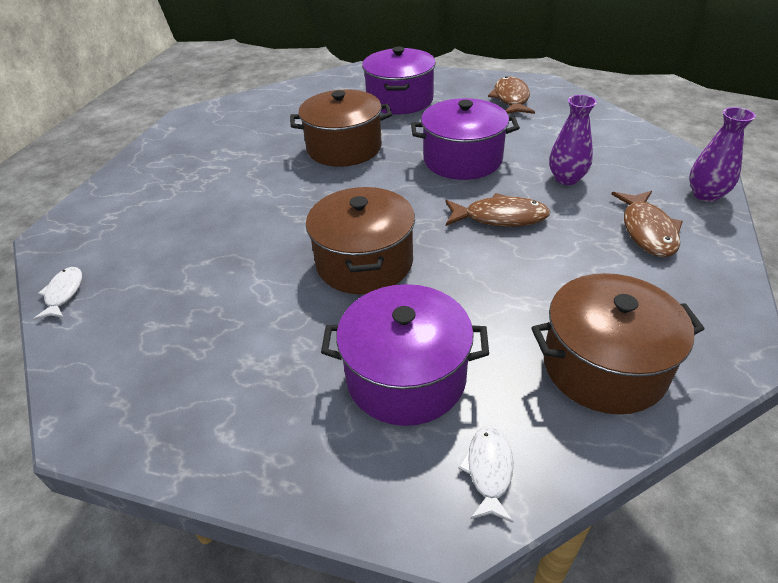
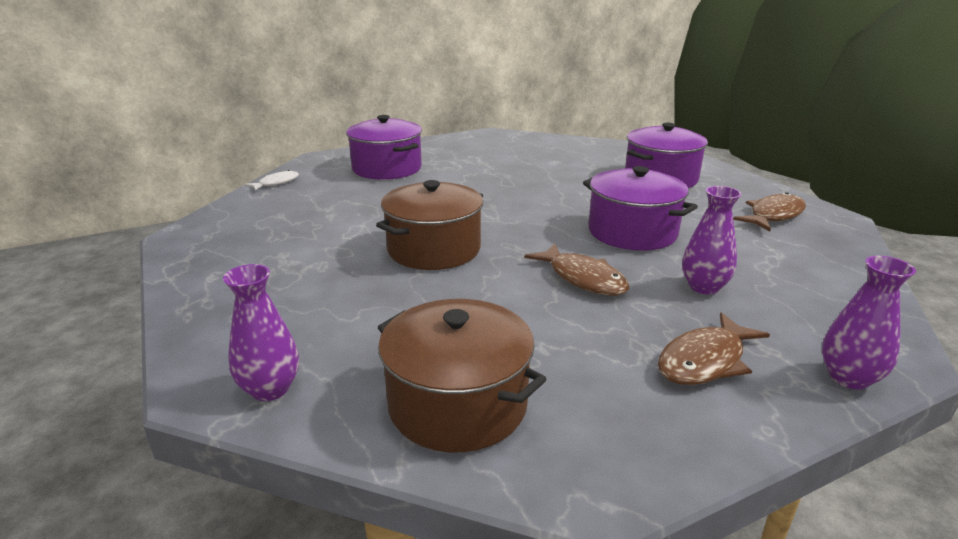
camera: 45 degrees right, 15 degrees down
brown pot [290,90,392,167] -> none
purple pot [321,284,489,426] -> purple pot moved to [346,115,422,180]
white fish [458,426,514,523] -> purple vase [223,264,299,401]

